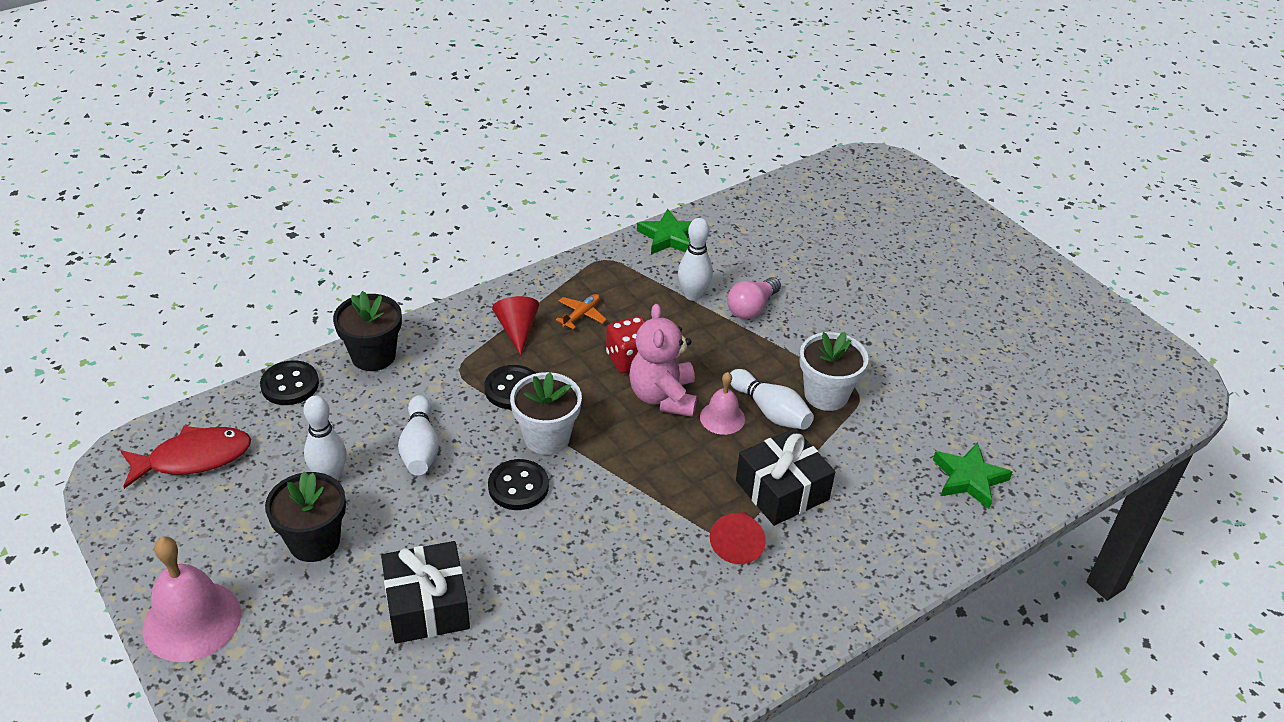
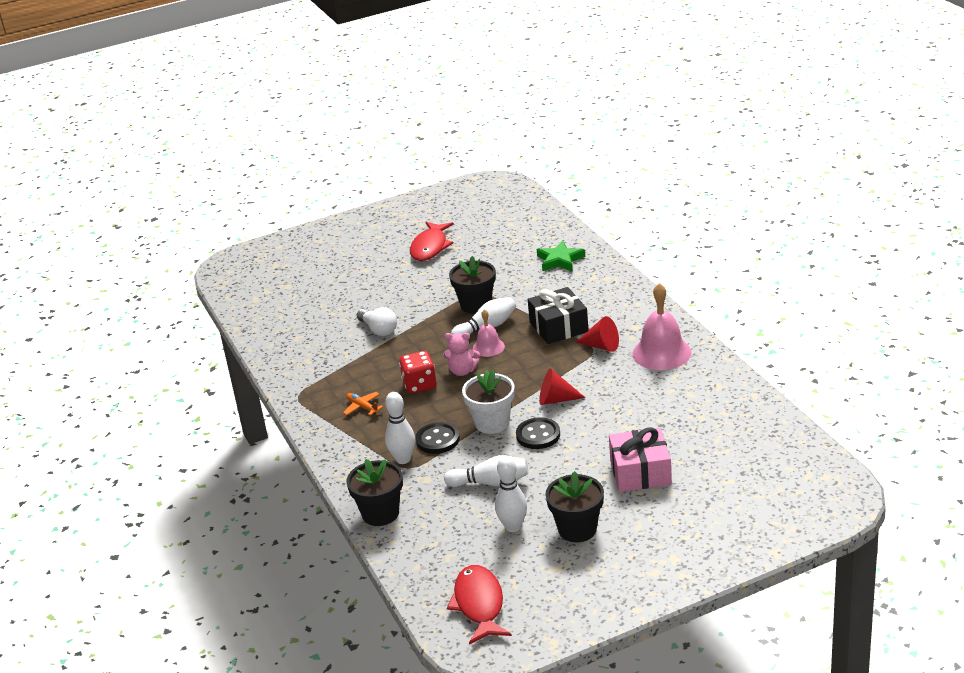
camera: 75 degrees left, 10 degrees down
pink bell [142,536,241,662] -> pink bell moved to [633,283,691,370]
black button [260,360,319,405] -> none
black gift [381,541,470,644] -> pink gift [609,427,672,492]
red cone [492,296,539,355] -> red cone moved to [539,368,586,405]
pink teddy bear [629,304,697,417] -> pink teddy bear [443,333,480,376], size x0.64
green star [637,209,692,254] -> none
white bowling pin [678,218,713,301] -> white bowling pin moved to [385,392,415,464]
pink light bulb [727,277,781,319] -> white light bulb [357,307,397,336]
white flower pot [799,332,868,411] -> black flower pot [449,256,496,314]
none -> red fish [410,222,454,261]

